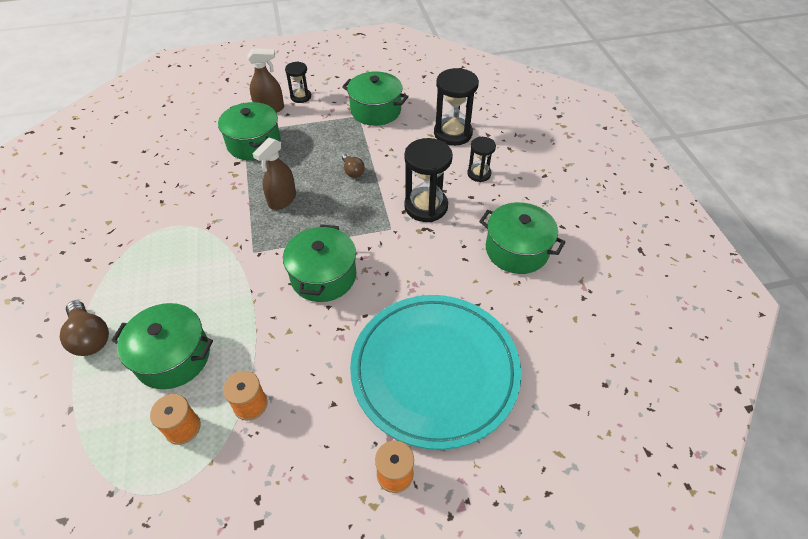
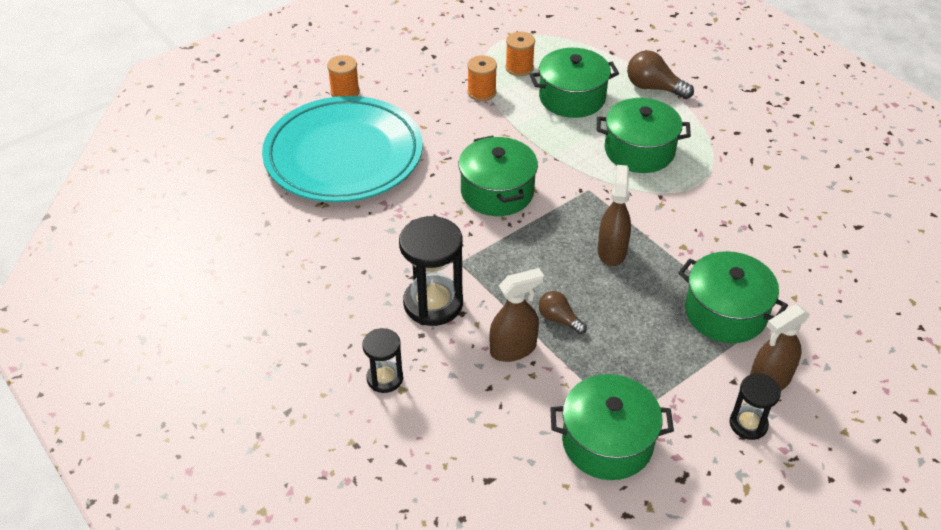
camera: 155 degrees right, 5 degrees down
black hourglass [434,68,479,146] -> none
green pot [479,202,565,274] -> green pot moved to [597,98,691,173]
none -> brown spray bottle [490,268,544,362]

